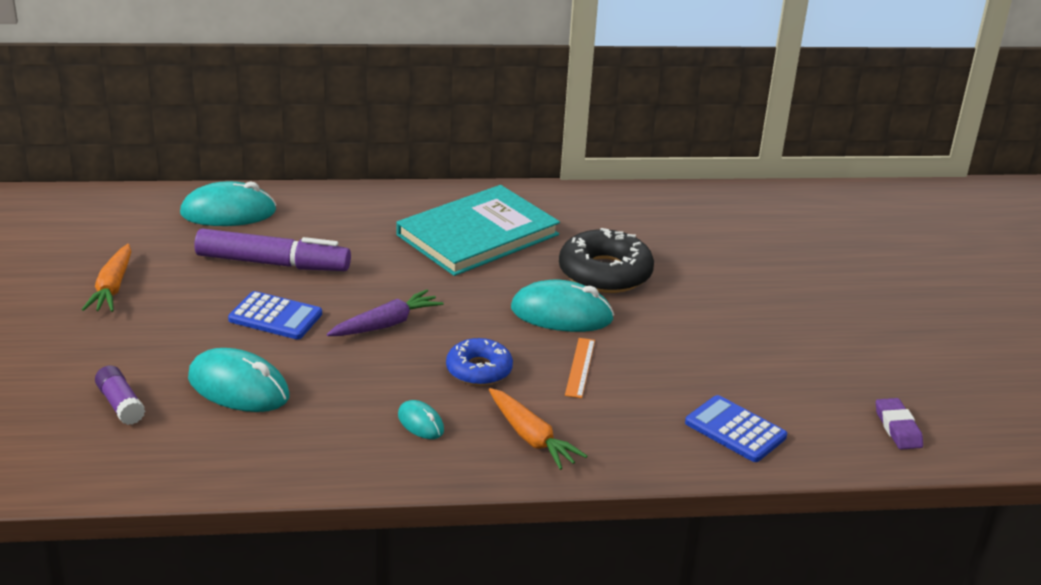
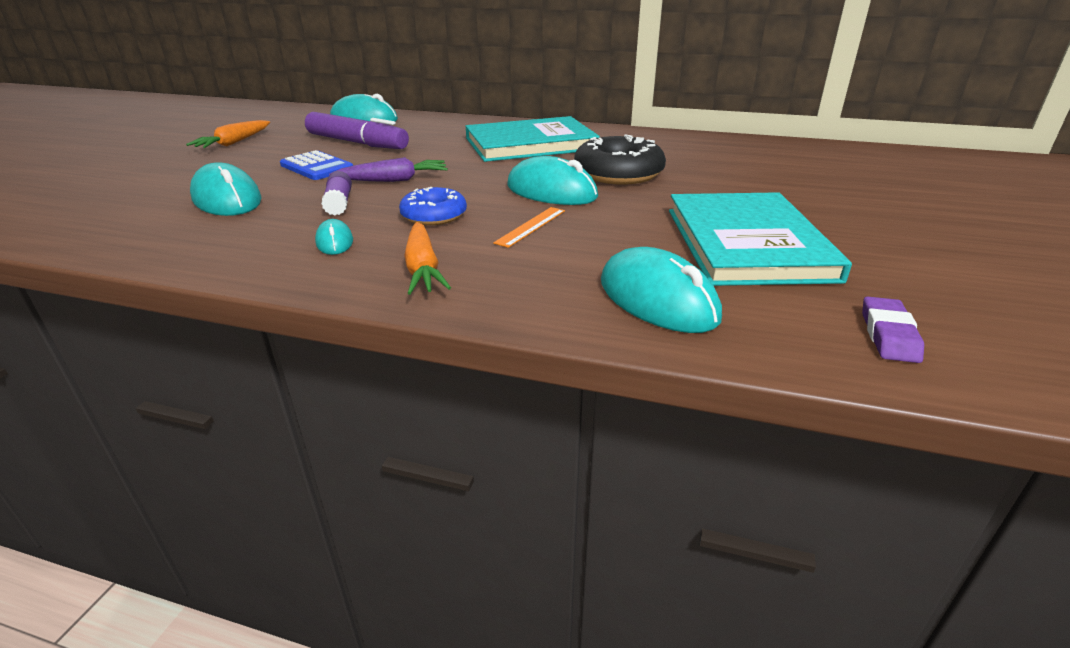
camera: 25 degrees right, 0 degrees up
purple glue stick [95,365,145,425] -> purple glue stick moved to [321,171,352,216]
blue calculator [685,395,787,462] -> turquoise mouse [601,247,722,333]
none -> turquoise book [669,192,852,286]

